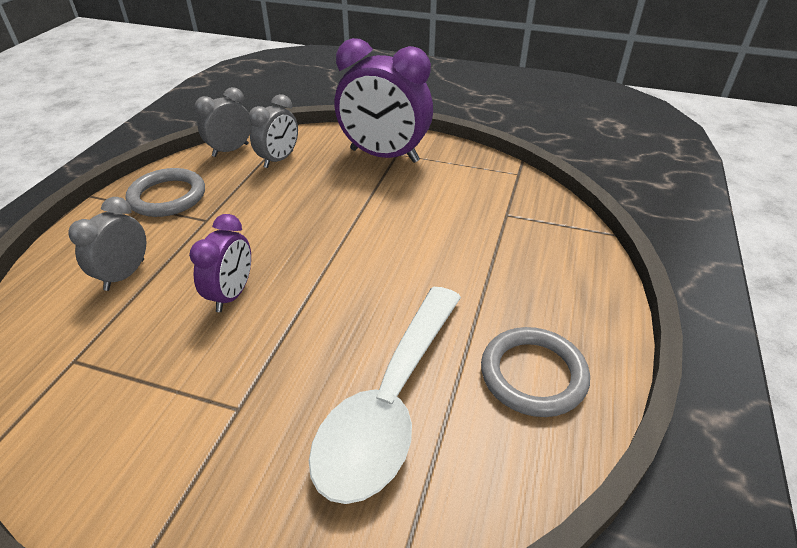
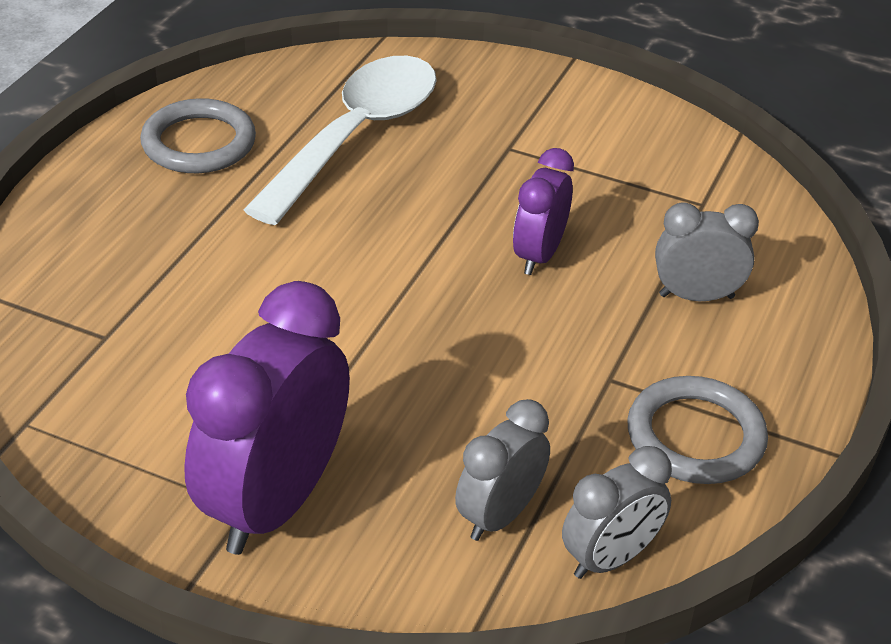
camera: 175 degrees left, 0 degrees up
grey clock [68,197,146,291] -> grey clock turned 120 degrees counterclockwise [655,202,759,301]
purple clock [335,38,433,163] -> purple clock turned 90 degrees counterclockwise [184,281,350,555]

